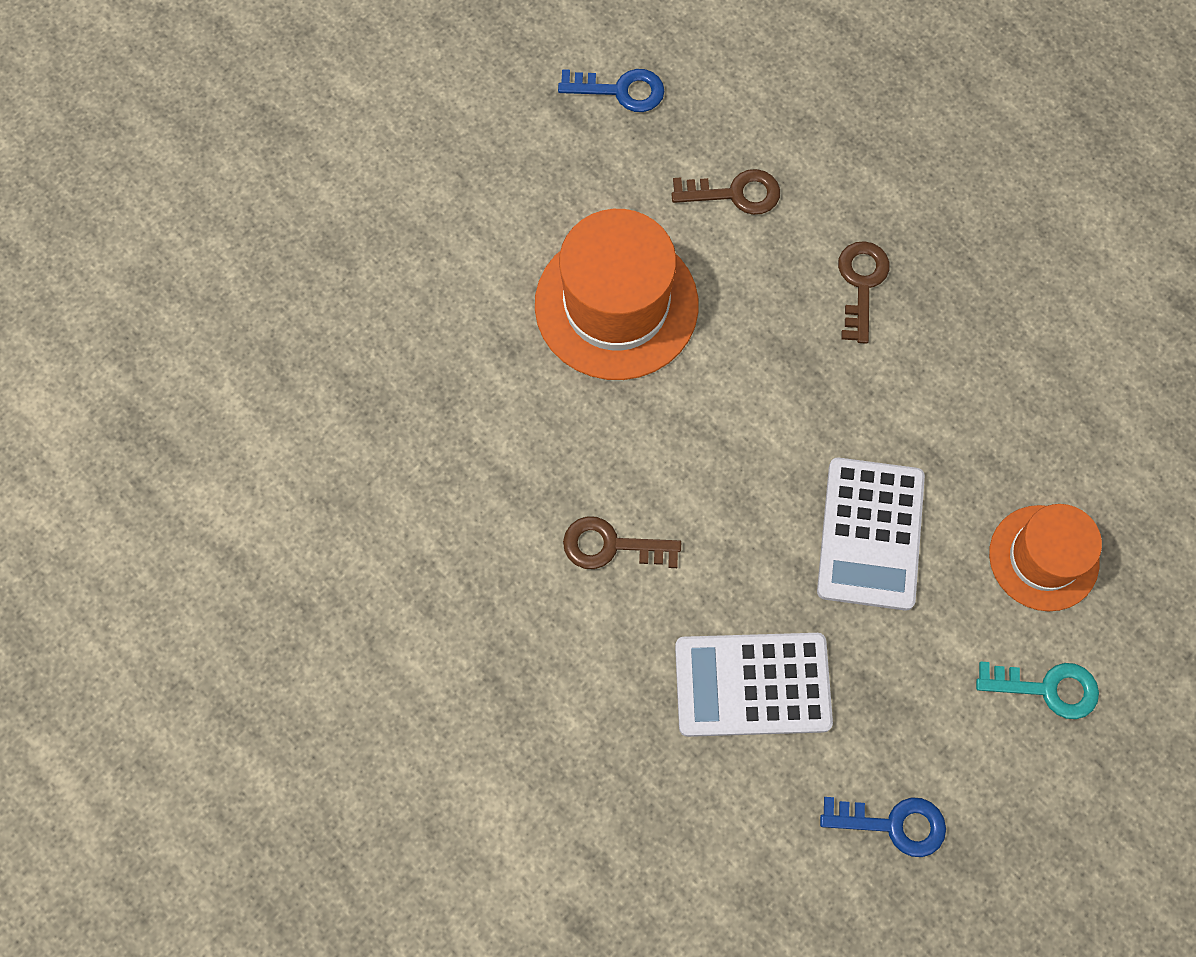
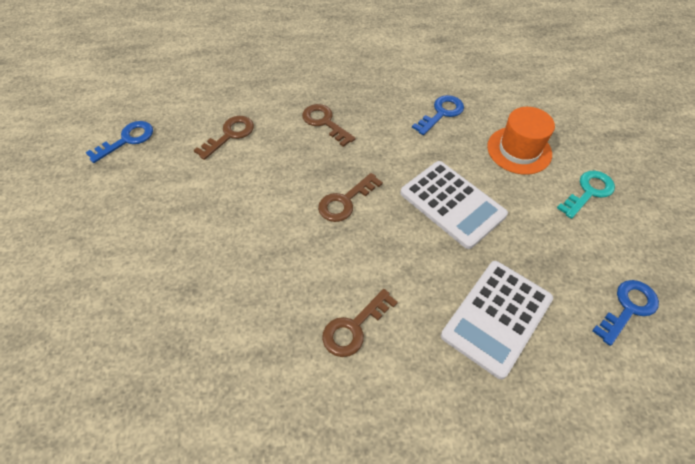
camera: 50 degrees left, 15 degrees down
orange hat [535,209,698,380] -> none
none -> brown key [318,173,383,222]
none -> blue key [412,95,464,135]

